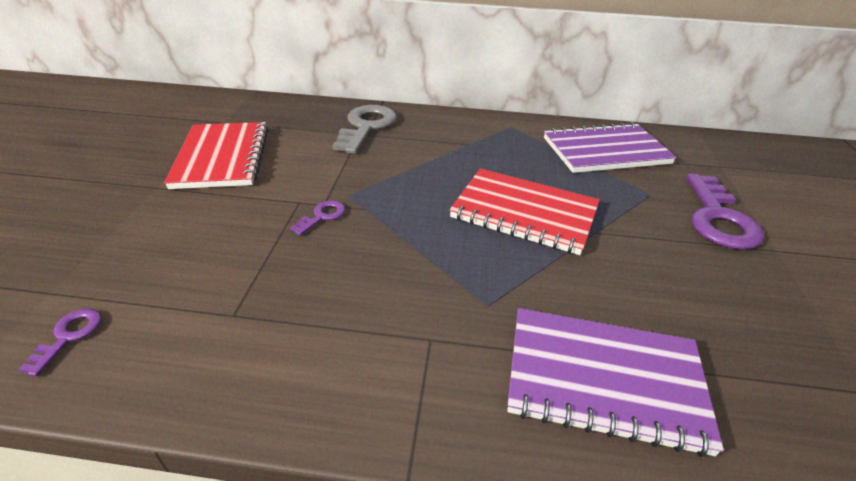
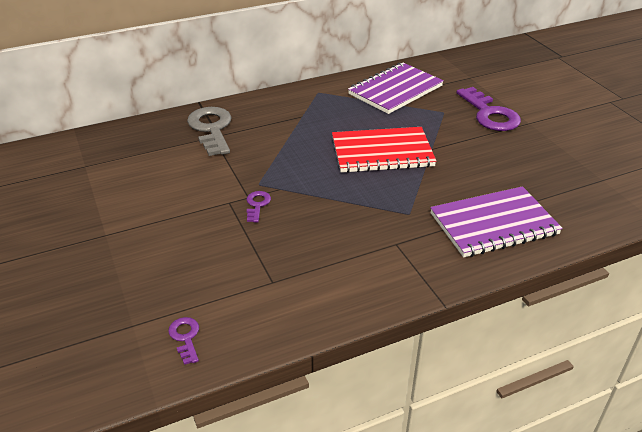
camera: 30 degrees left, 0 degrees up
red notebook [164,122,269,189] -> none

